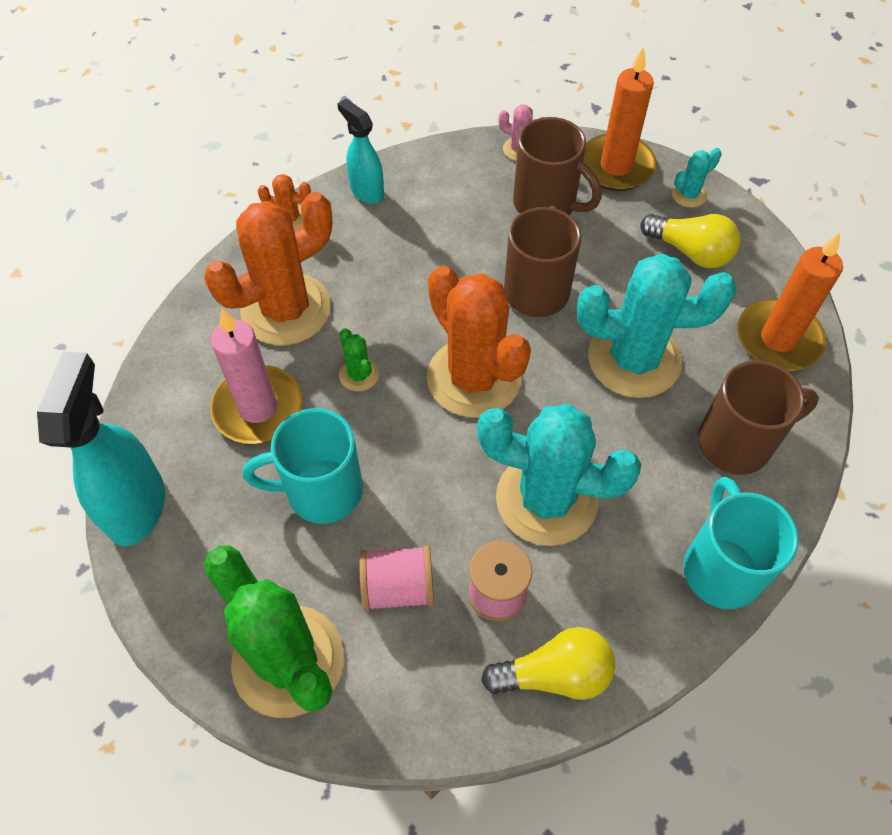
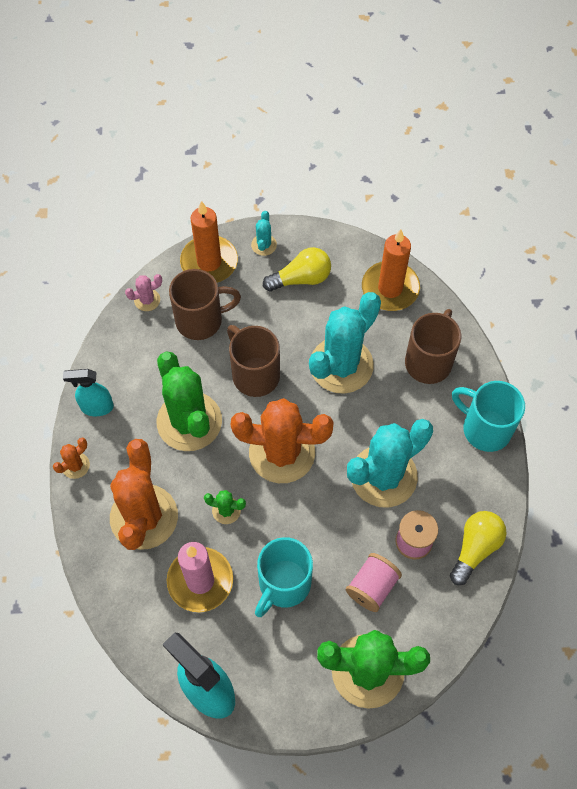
camera: 50 degrees left, 5 degrees up
none -> green cactus [157,351,222,451]

